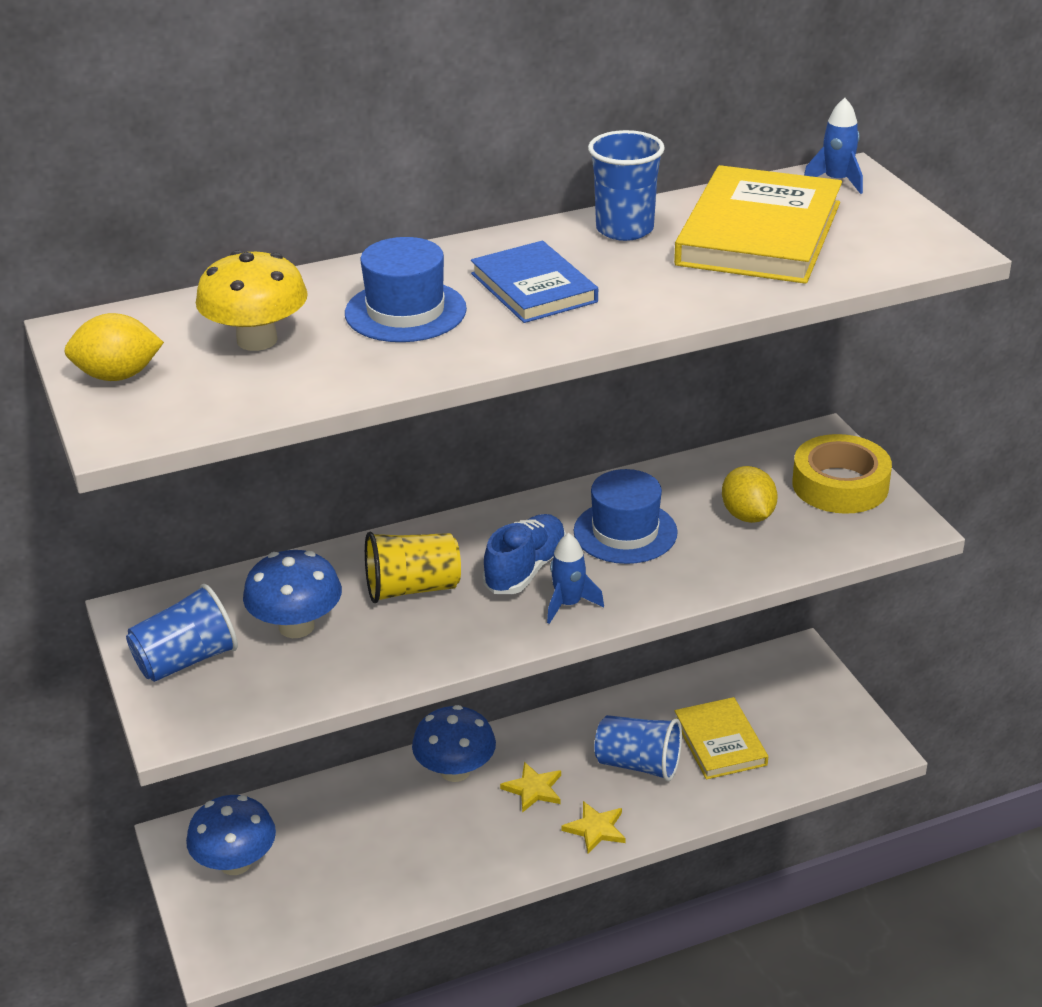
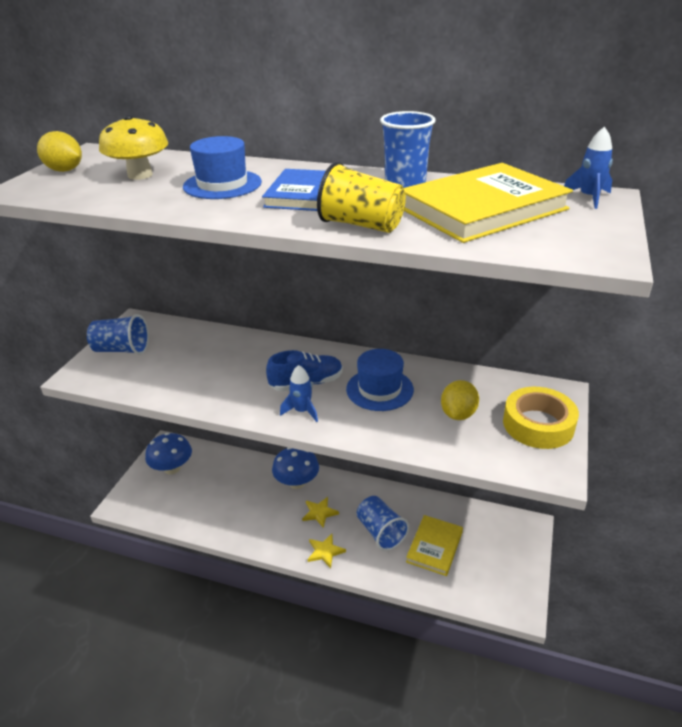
camera: 40 degrees right, 0 degrees up
blue mushroom [243,550,342,638] -> none
yellow cup [365,532,461,603] -> yellow cup moved to [317,162,406,233]

